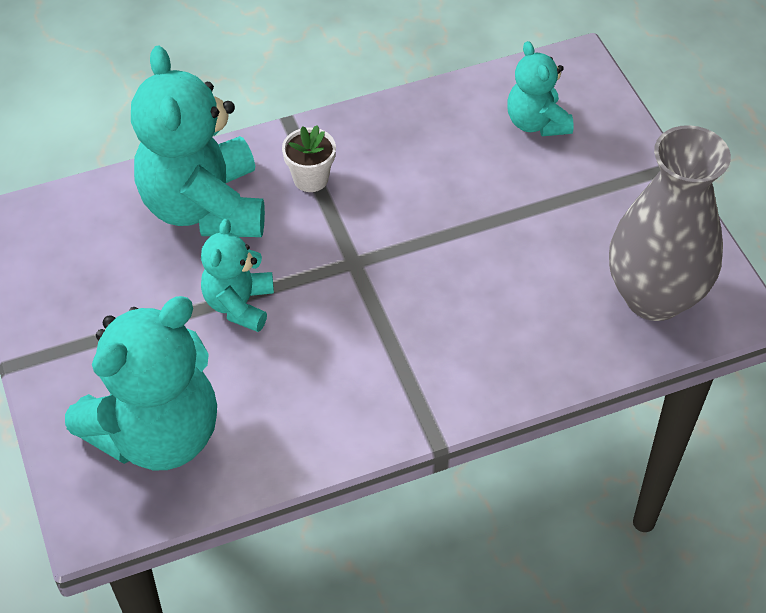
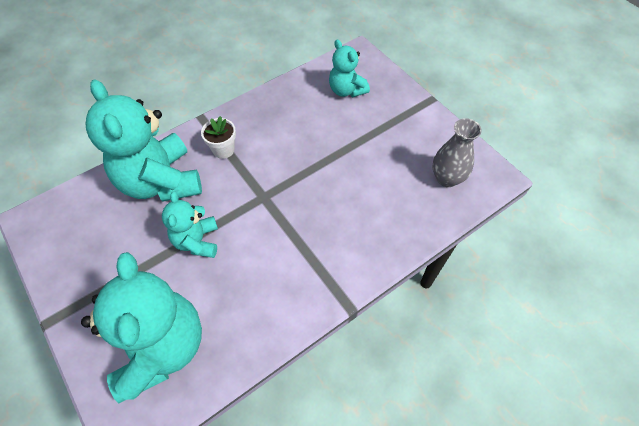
camera: 15 degrees left, 5 degrees up
turquoise teddy bear [65,296,217,470] -> turquoise teddy bear turned 45 degrees counterclockwise [81,252,202,403]
grey vase [609,125,731,321] -> grey vase [433,118,482,187], size x0.58

